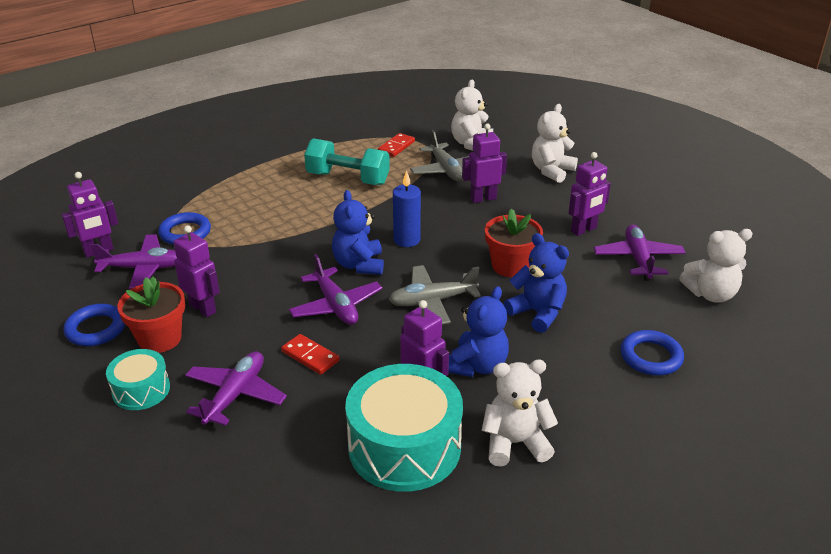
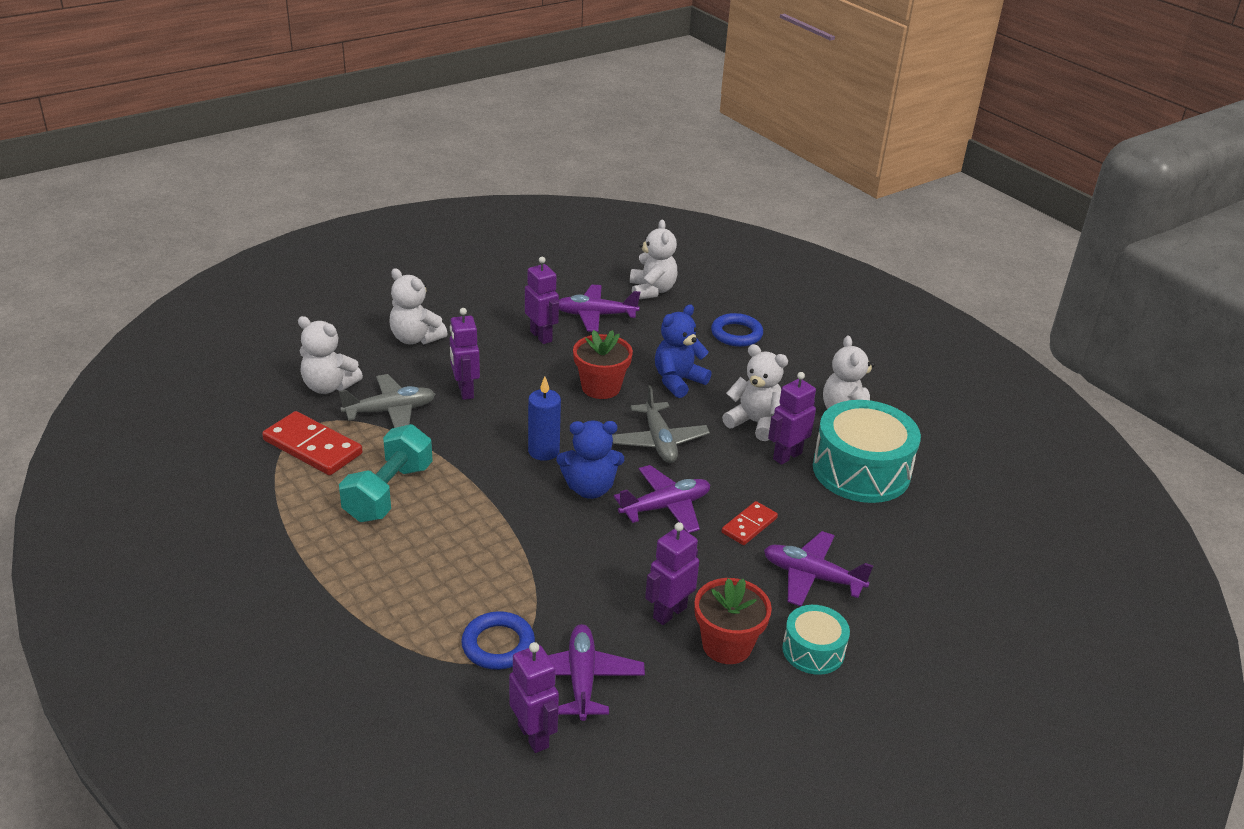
camera: 90 degrees left, 0 degrees up
blue ring [63,304,125,346] -> none
red domino [378,133,415,157] -> red domino [262,411,363,475], size x1.72
blue teddy bear [449,286,509,377] -> white teddy bear [722,344,788,441]

